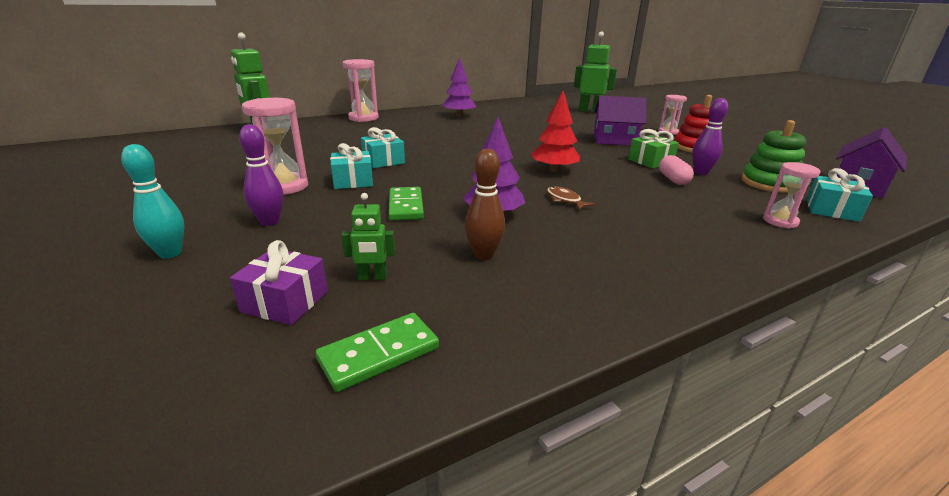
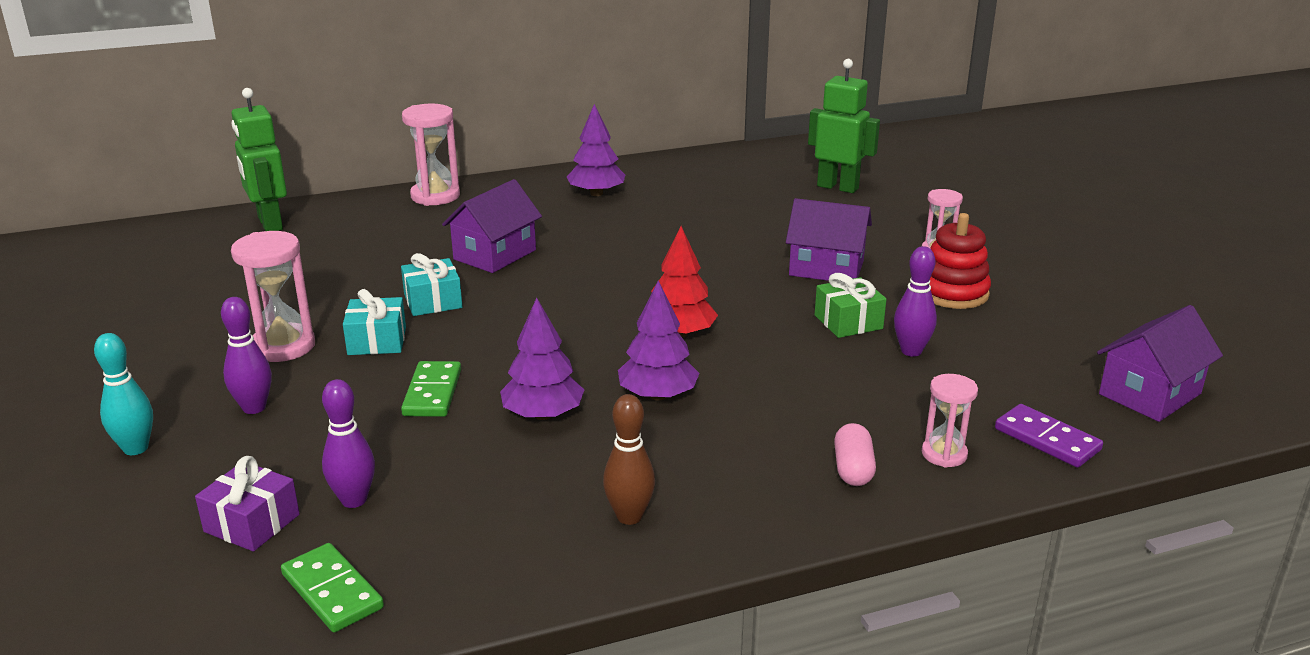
camera: 10 degrees right, 0 degrees up
green domino [316,313,439,392] -> green domino turned 75 degrees clockwise [281,543,384,632]
green robot [342,193,395,280] -> purple bowling pin [322,379,375,508]
brown bowling pin [465,149,505,260] -> brown bowling pin moved to [603,394,655,525]
brown fish [547,187,596,210] -> purple tree [618,280,699,401]
pink capsule [659,155,694,185] -> pink capsule moved to [834,423,876,486]
green stacking toy [741,120,806,193] -> none
turquoise gift [806,168,873,222] -> purple domino [995,404,1103,468]
none -> purple house [442,179,542,273]

